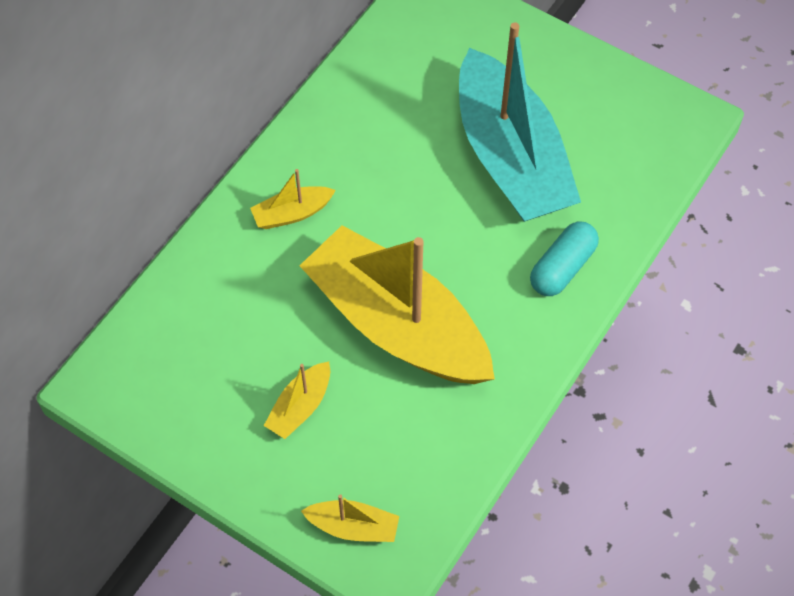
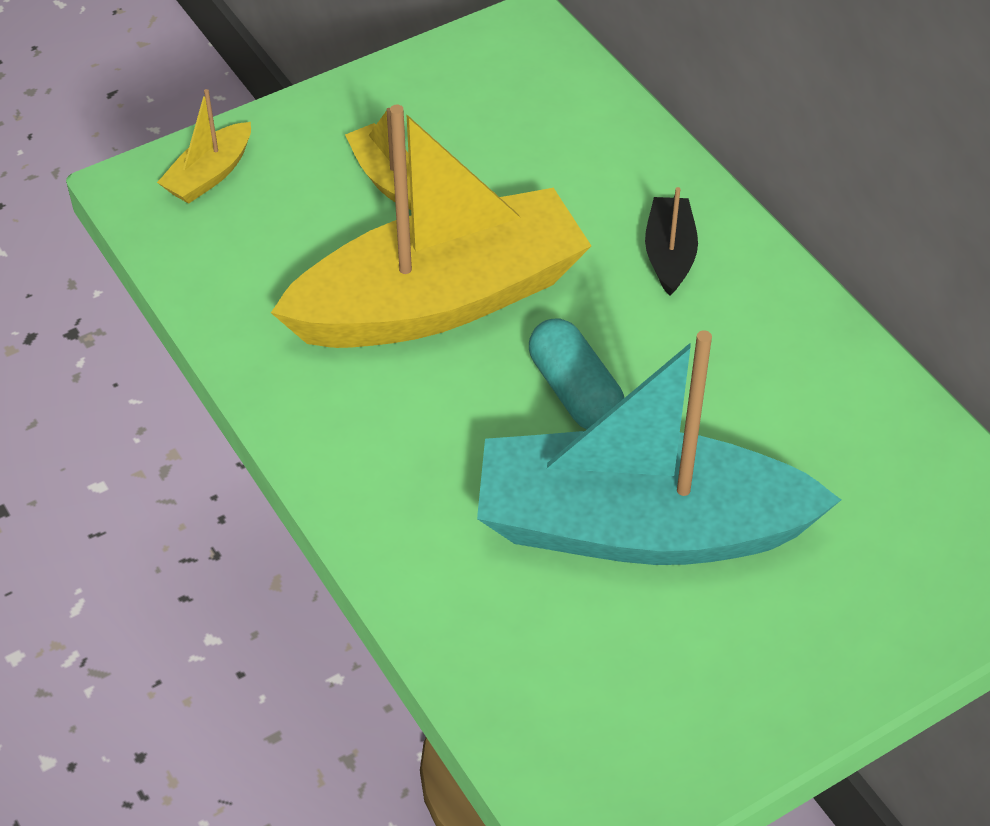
camera: 115 degrees right, 10 degrees down
yellow boat [250,169,336,229] -> black boat [645,187,698,296]
turquoise capsule [530,222,599,296] -> turquoise capsule moved to [529,319,624,429]

